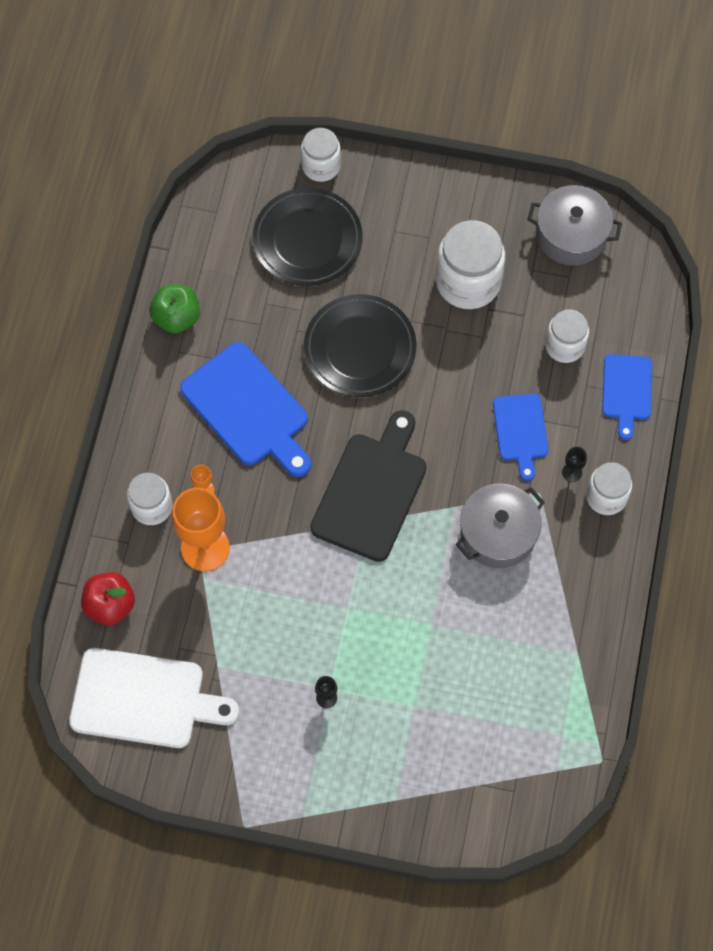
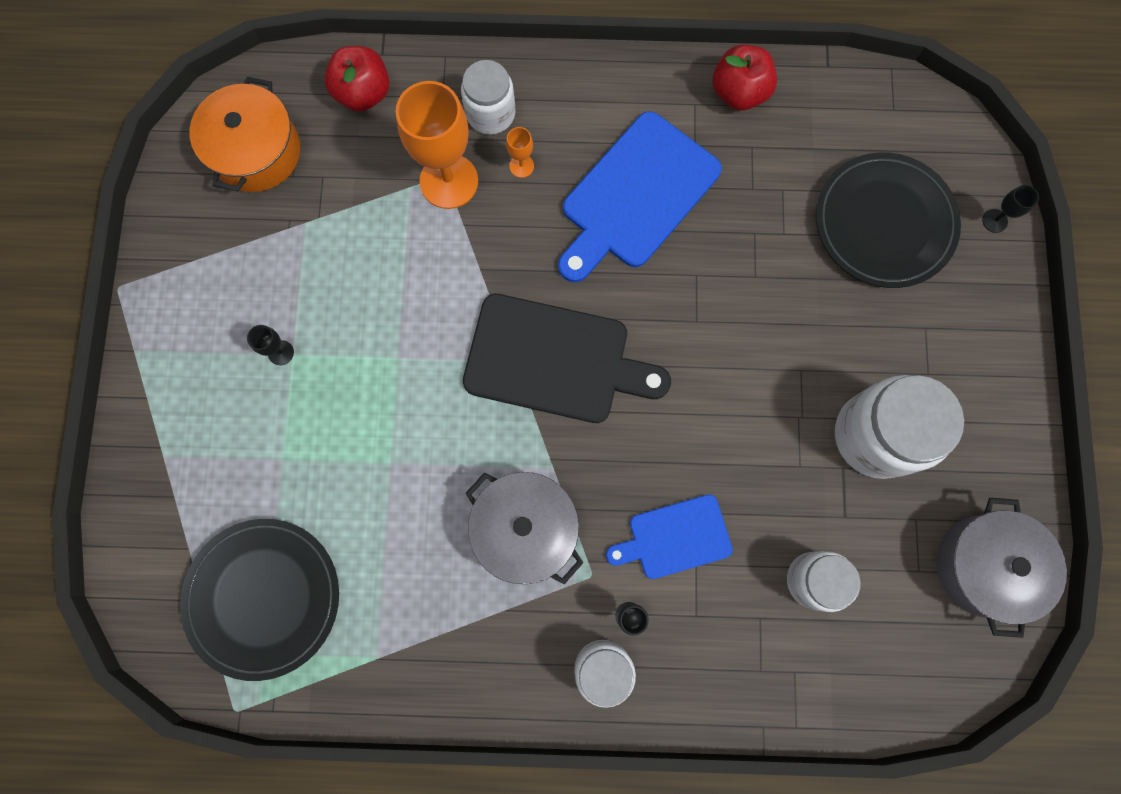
camera: 80 degrees right, 10 degrees up
white cutting board [69,648,239,748] -> orange pot [190,77,300,192]
green apple [149,284,200,334] -> red apple [712,45,777,111]
white jar [301,128,341,182] -> black goblet [982,185,1039,233]
black plate [304,294,416,397] -> black plate moved to [180,519,339,681]
blue cutting board [602,354,652,440] -> none

